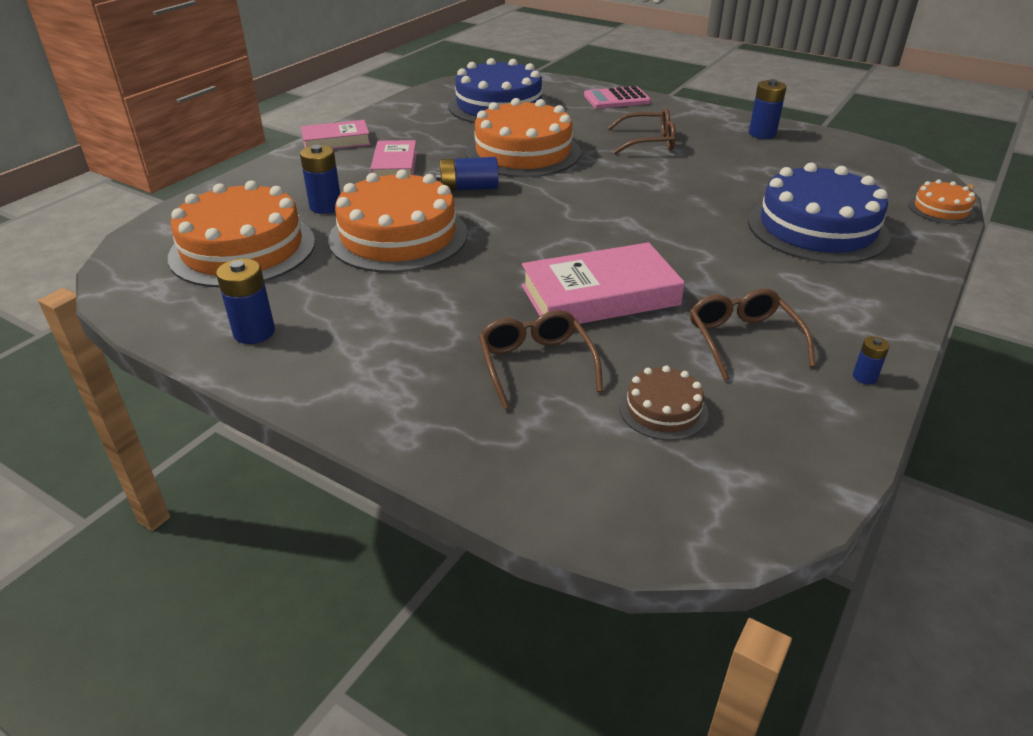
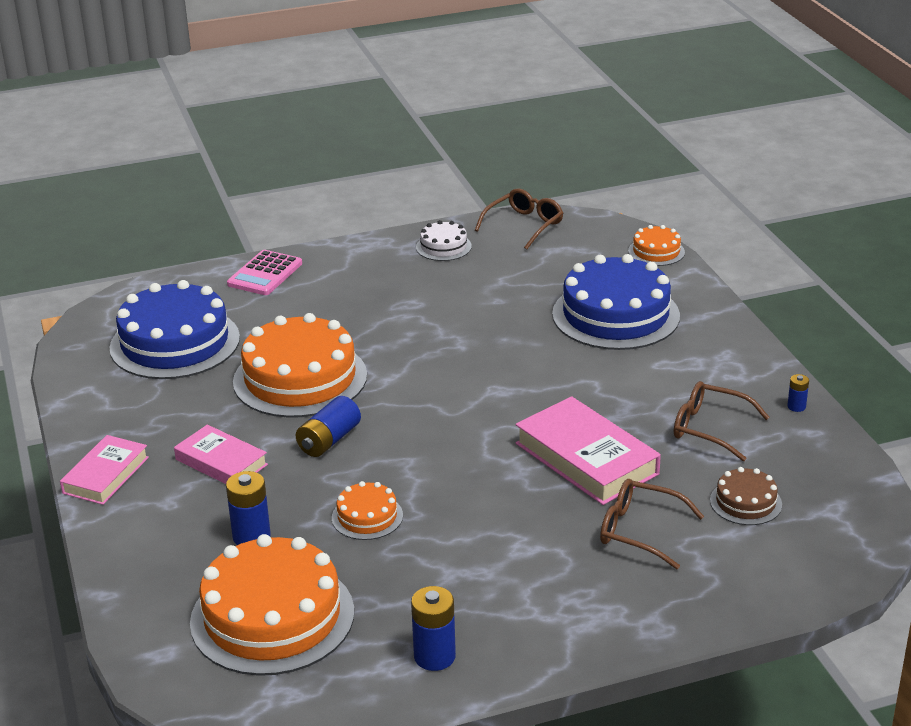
camera: 50 degrees left, 5 degrees down
orange cake [328,169,468,273] -> orange cake [332,481,403,540], size x0.47
pink book [522,242,685,324] -> pink book turned 60 degrees counterclockwise [516,396,661,505]
brown glasses [607,109,676,154] -> brown glasses moved to [475,188,563,250]
blue battery [749,79,787,139] -> white cake [416,220,472,261]

